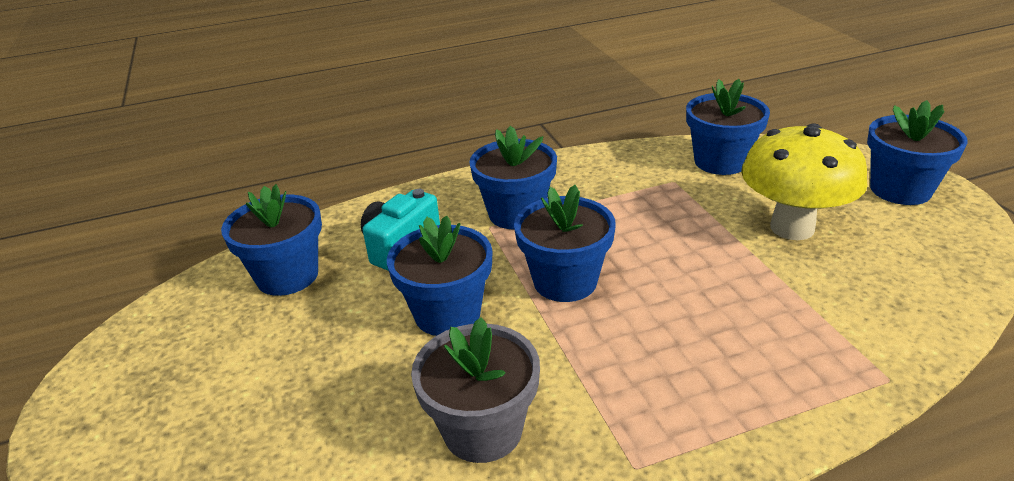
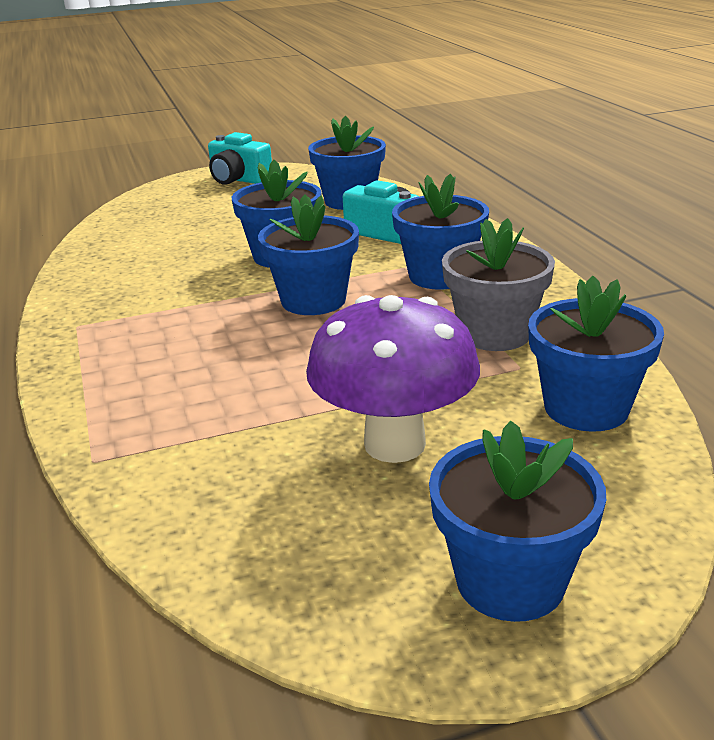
camera: 90 degrees right, 5 degrees down
grey flower pot [411,317,540,463] -> grey flower pot moved to [442,218,555,351]
yellow mushroom [741,123,868,240] -> purple mushroom [306,295,480,463]
none -> turquoise camera [208,132,272,185]

